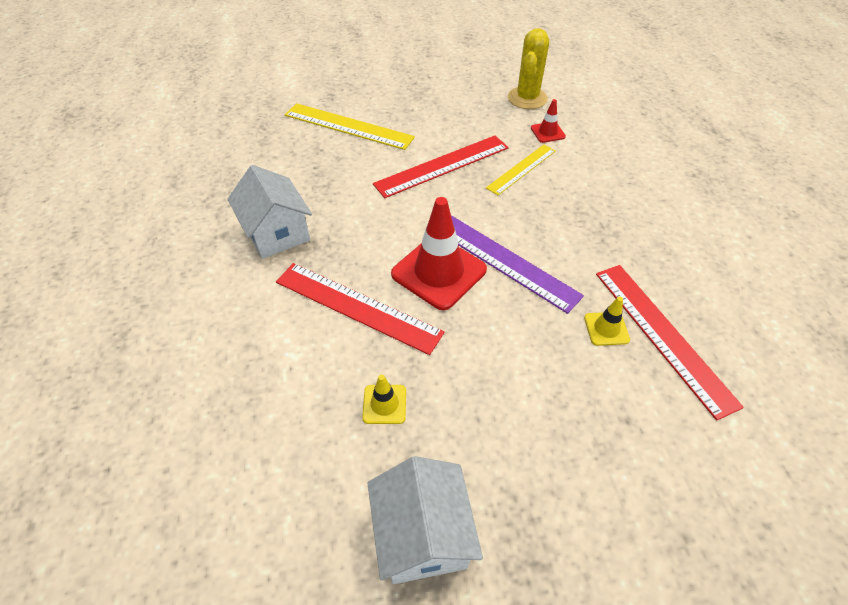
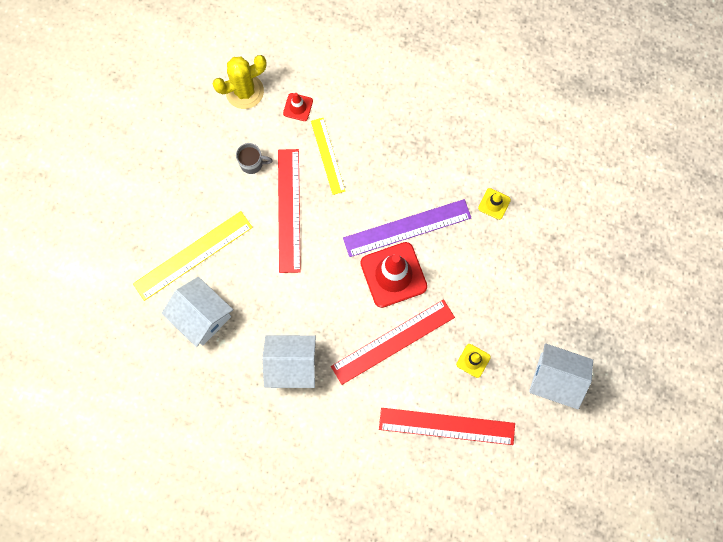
camera: 60 degrees left, 25 degrees up
yellow cactus [508,28,549,109] -> yellow cactus turned 75 degrees counterclockwise [213,55,267,109]
red ruler [596,265,744,421] -> red ruler moved to [379,408,515,445]
none -> white house [162,277,233,347]
none -> grey mug [236,143,273,174]

